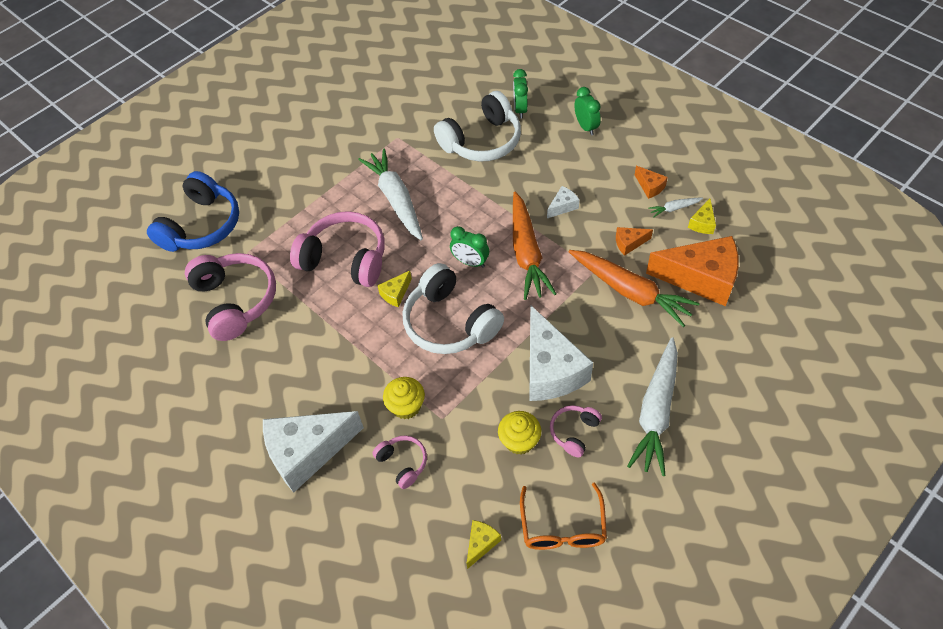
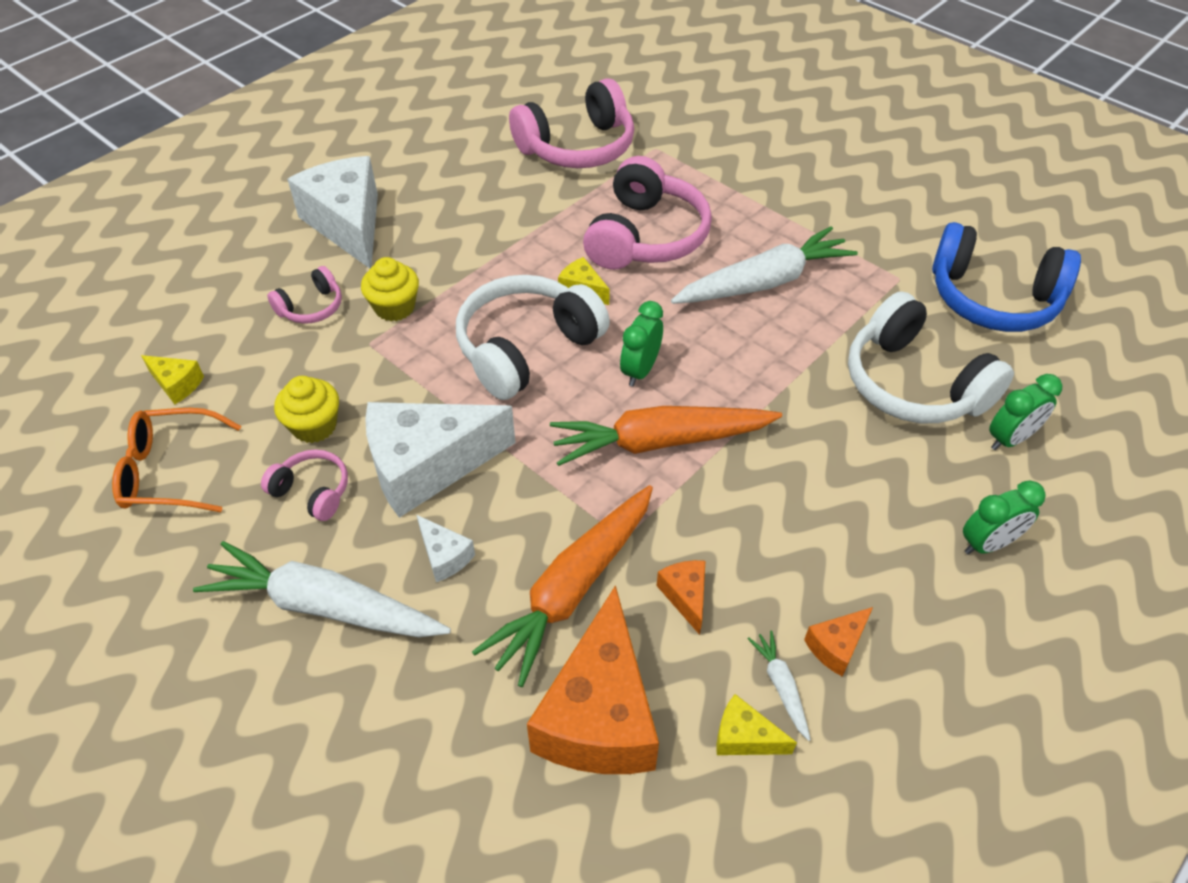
camera: 85 degrees right, 5 degrees down
blue headphones [147,171,239,252] -> blue headphones moved to [932,222,1081,332]
green clock [513,69,528,118] -> green clock turned 150 degrees clockwise [989,374,1062,450]
white cheese [547,186,579,218] -> white cheese moved to [417,515,475,582]

